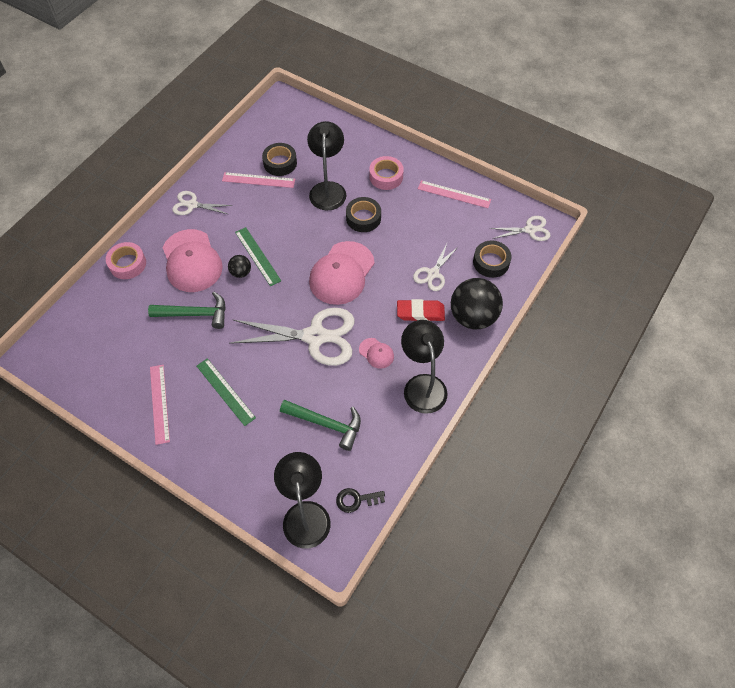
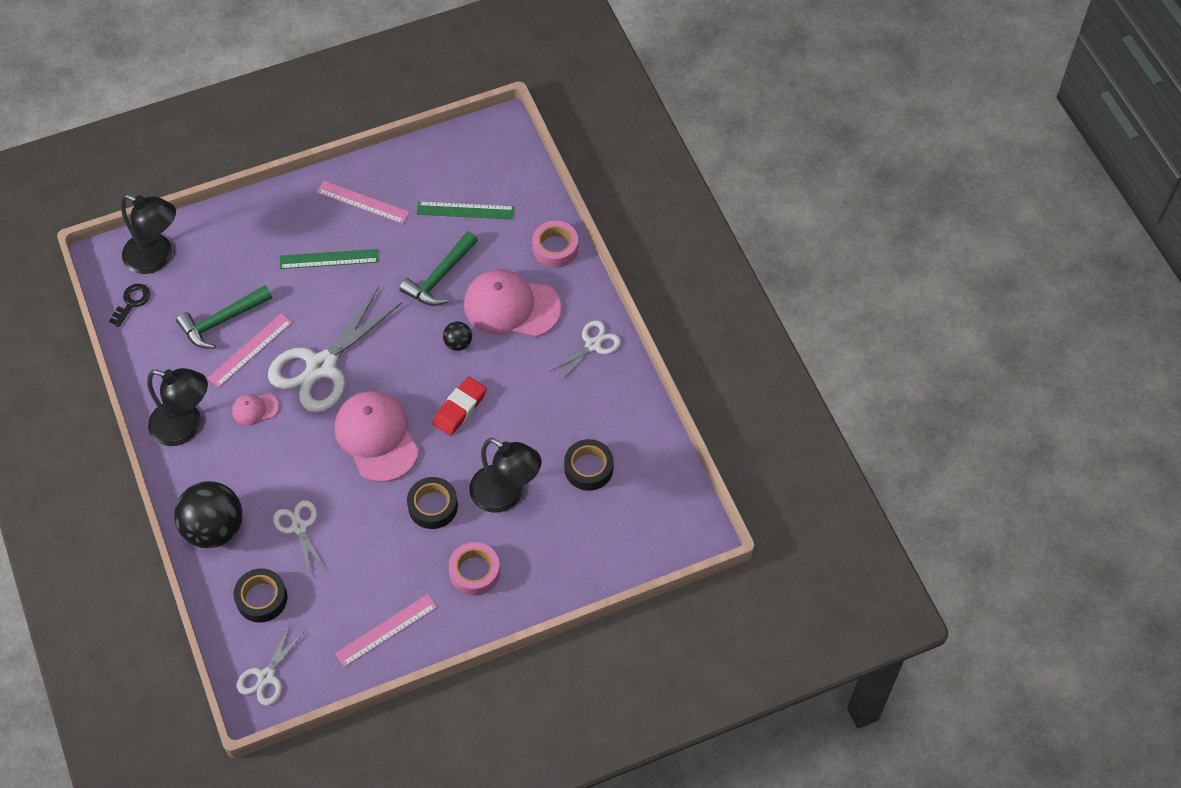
camera: 125 degrees right, 0 degrees up
pink ruler [222,172,295,188] -> pink ruler moved to [208,313,293,388]
green ruler [235,227,281,286] -> green ruler moved to [417,201,515,220]
red eraser [397,299,445,321] -> red eraser moved to [433,376,487,436]

